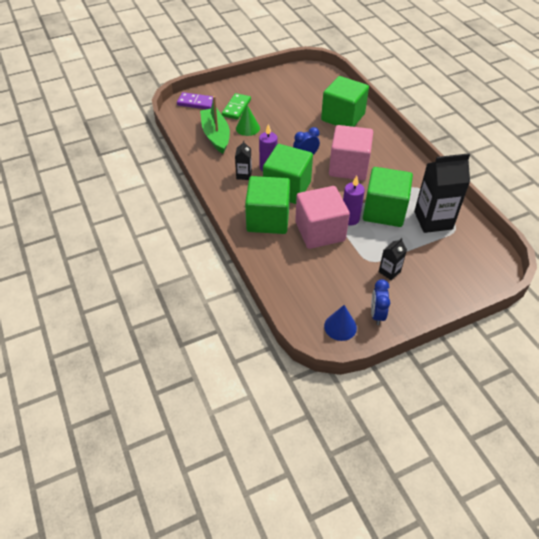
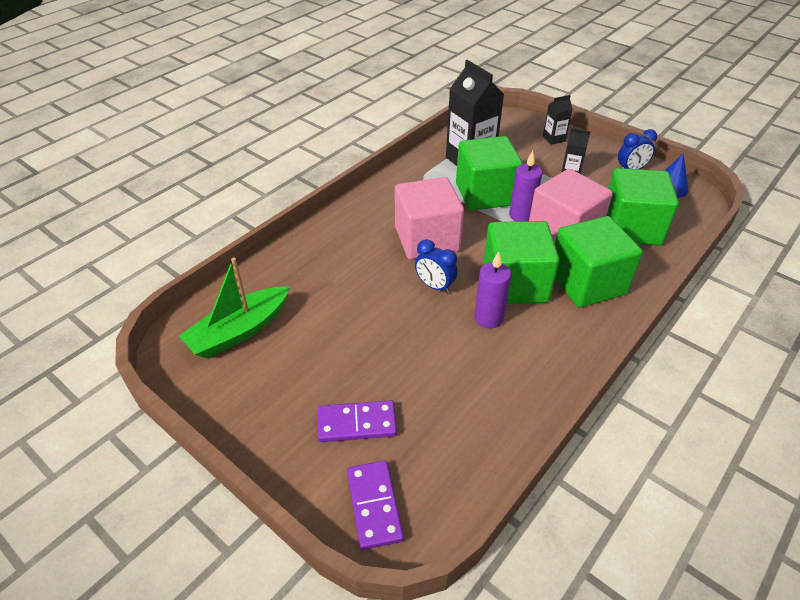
camera: 115 degrees left, 5 degrees down
green boat [200,96,230,154] -> green boat moved to [179,257,290,358]
green domino [222,93,251,120] -> purple domino [317,400,397,442]
black carton [235,140,252,180] -> black carton moved to [543,95,573,145]
green cone [236,105,260,136] -> none
green cube [321,76,369,127] -> green cube moved to [606,168,679,246]

